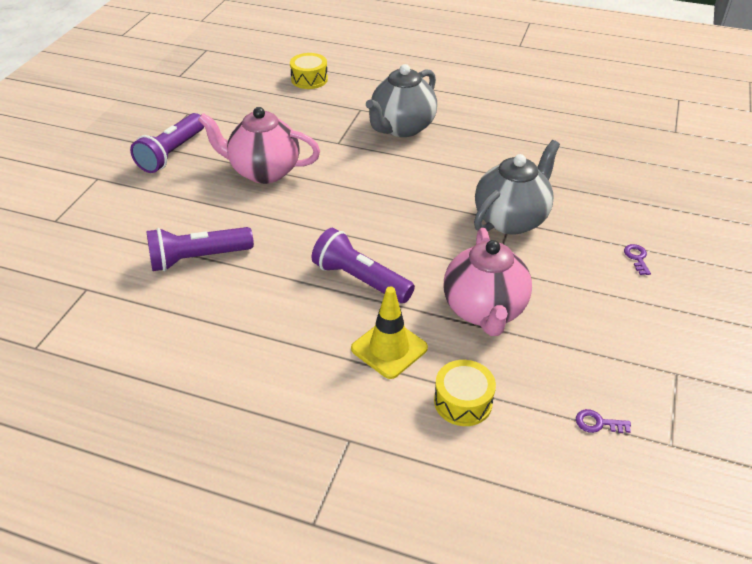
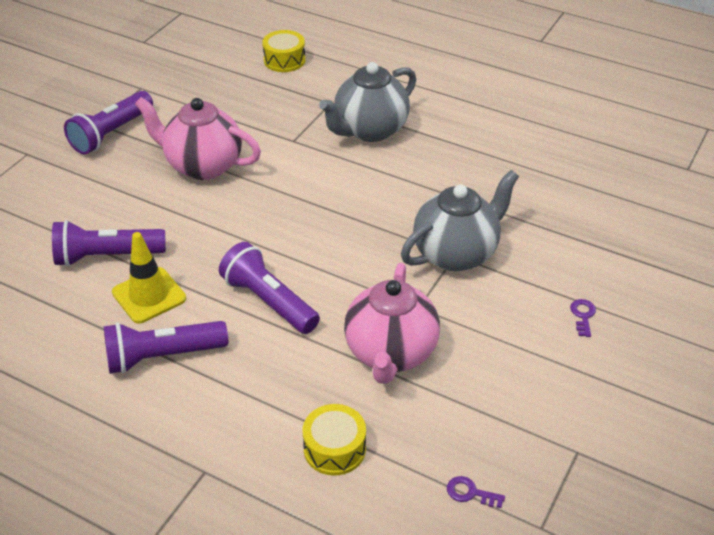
camera: 10 degrees right, 0 degrees up
yellow traffic cone [351,286,428,379] -> yellow traffic cone moved to [112,232,186,324]
none -> purple flashlight [104,321,228,374]

